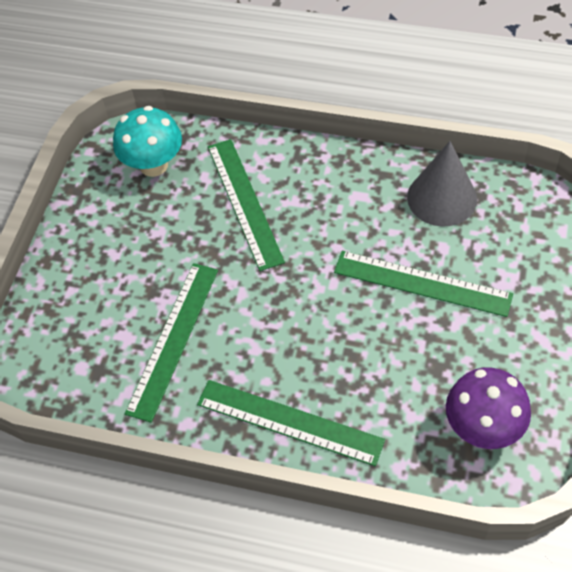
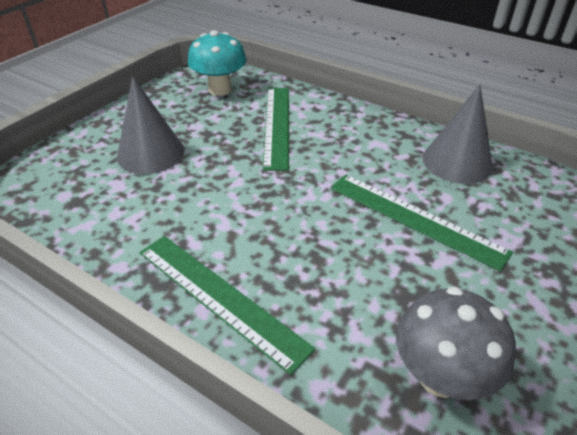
camera: 15 degrees right, 15 degrees down
green ruler [125,263,218,423] -> none
purple mushroom [446,368,531,449] -> grey mushroom [396,286,516,400]
none -> grey cone [117,76,185,174]

